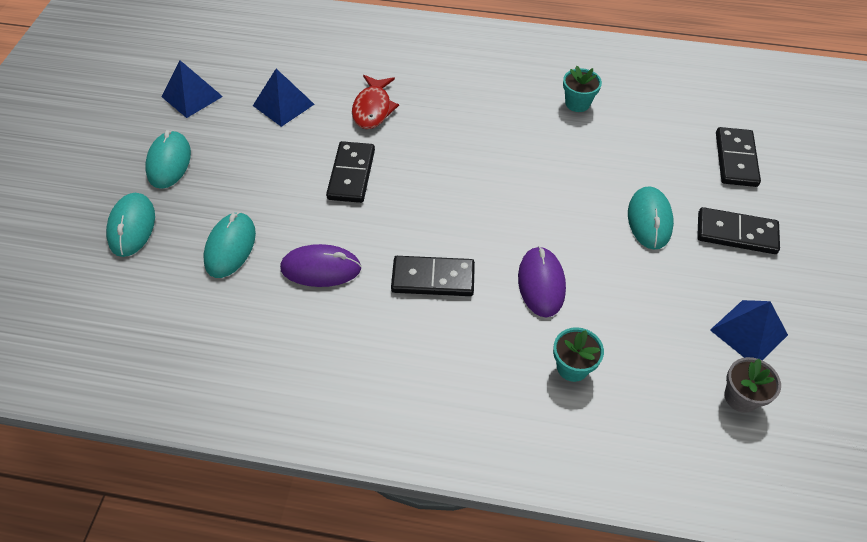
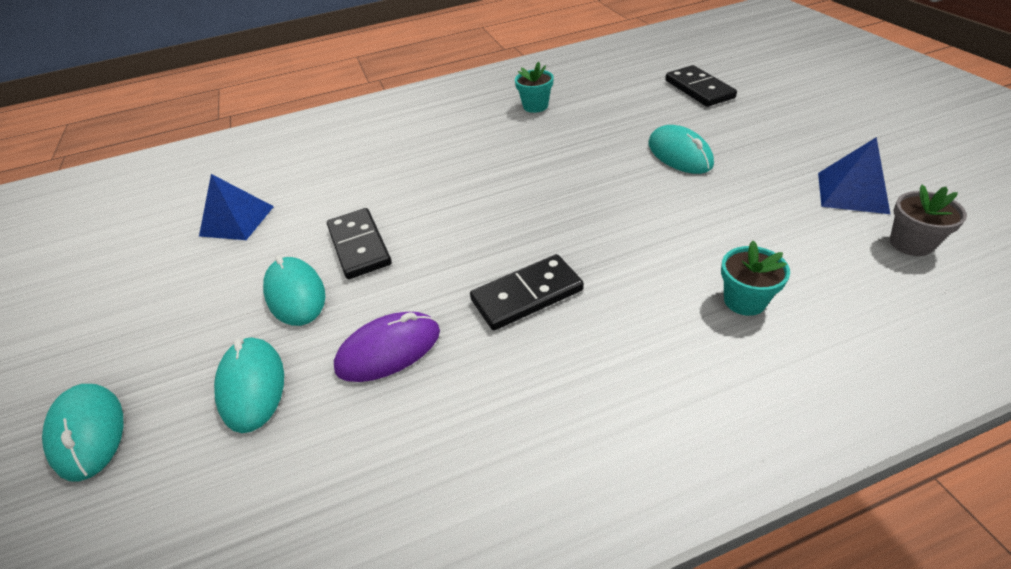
camera: 25 degrees left, 10 degrees down
turquoise mouse [145,130,191,189] -> turquoise mouse moved to [263,255,325,326]
blue pyramid [161,60,223,118] -> none
red fish [352,75,399,129] -> none
purple mouse [518,246,566,318] -> none
black domino [697,207,780,254] -> none

